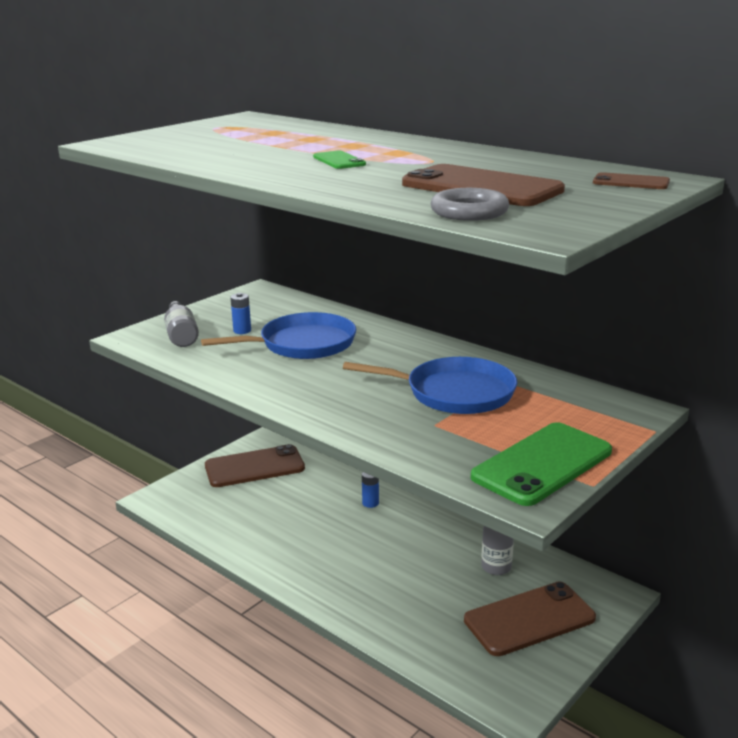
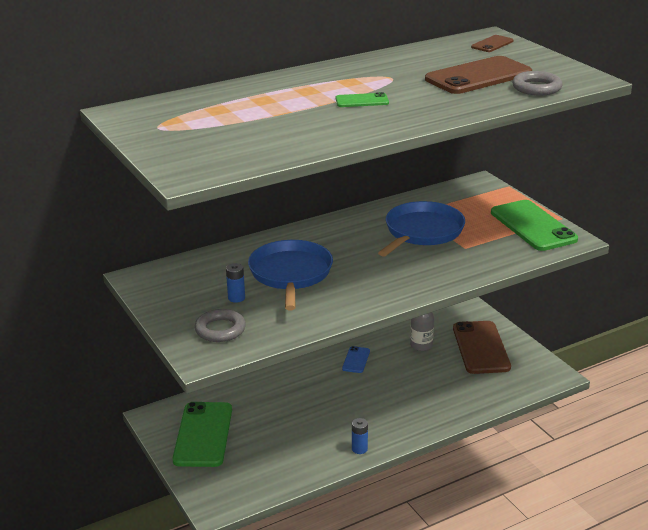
camera: 70 degrees left, 5 degrees up
grey bottle [164,301,199,347] -> grey ring [195,309,246,342]
brown phone [205,444,305,487] -> green phone [172,402,232,467]
blue battery [362,472,379,508] -> blue battery moved to [352,418,368,454]
none -> blue phone [342,346,370,373]

